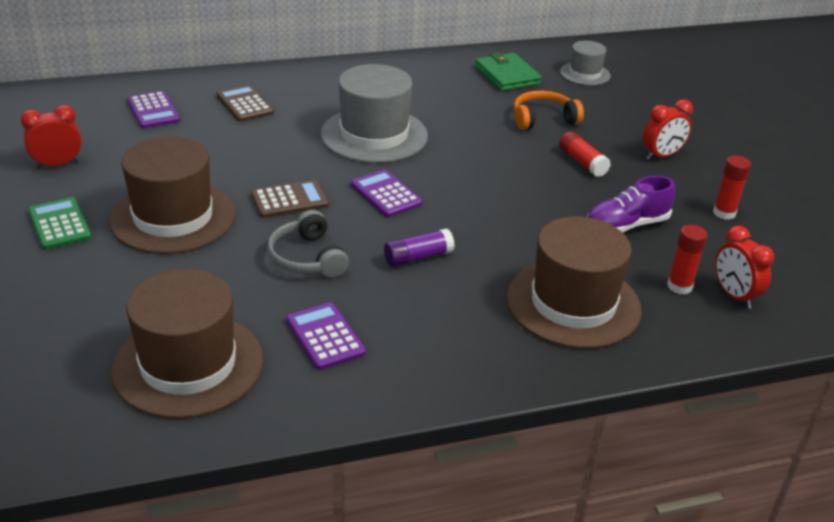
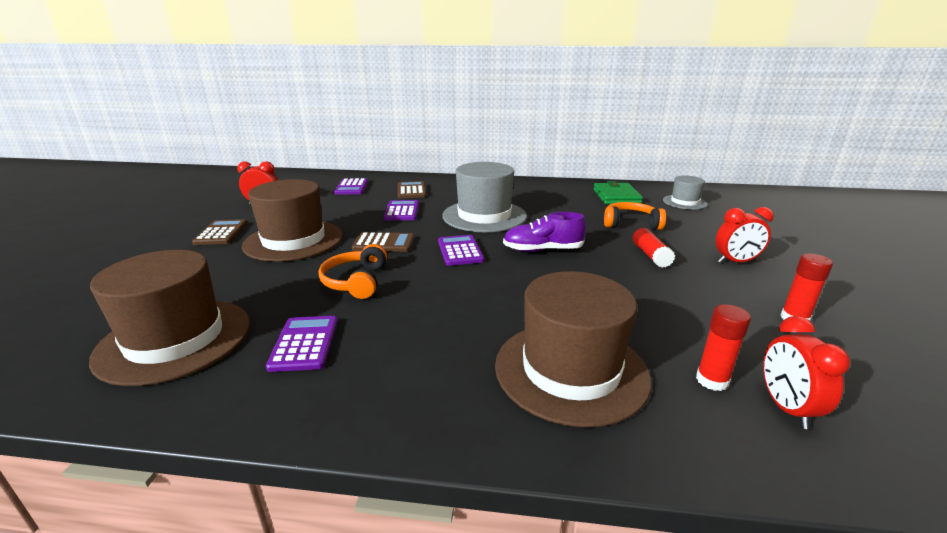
camera: 25 degrees right, 10 degrees down
green calculator [28,197,92,250] -> brown calculator [192,219,247,245]
grey headphones [267,210,349,278] -> orange headphones [318,244,387,299]
purple glue stick [384,228,455,267] -> none
purple shoe [587,176,675,233] -> purple shoe moved to [503,212,586,252]
none -> purple calculator [384,200,419,221]

